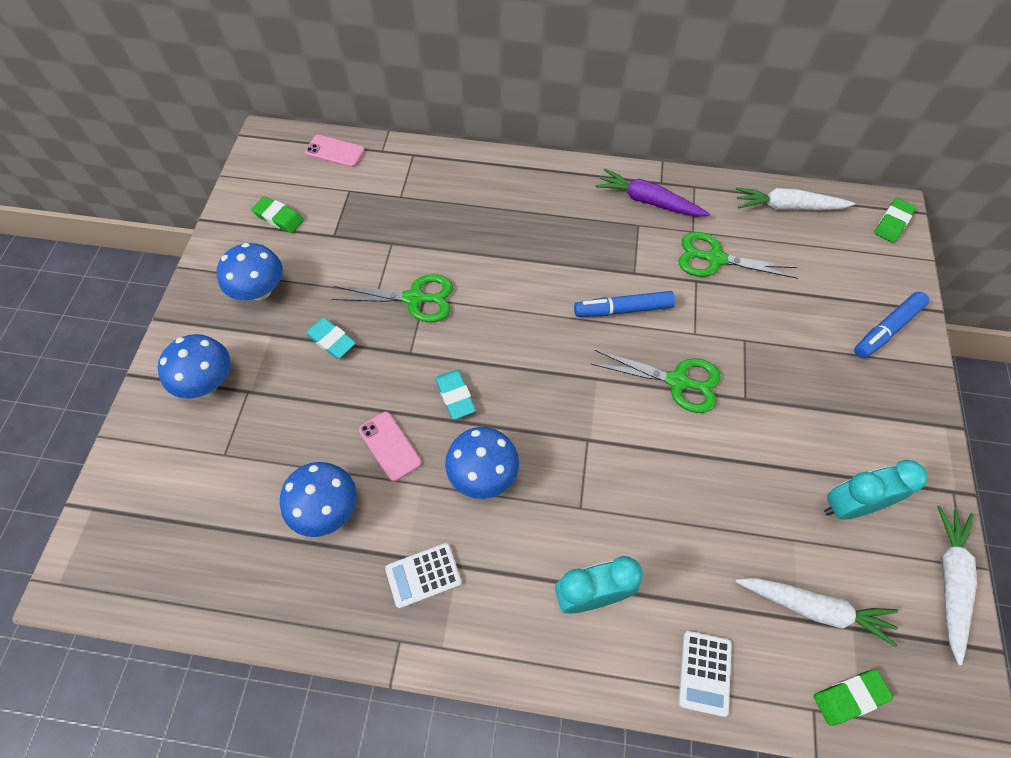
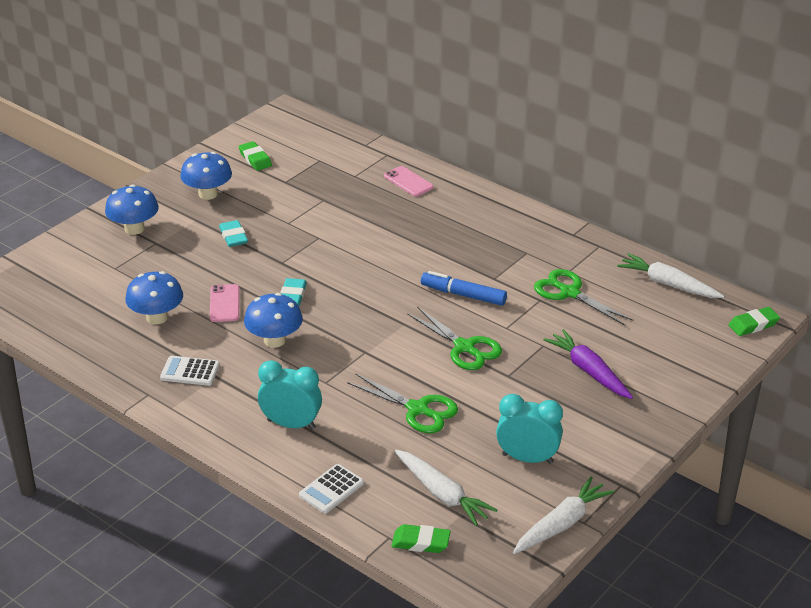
camera: 30 degrees right, 25 degrees down
pink phone [305,135,365,167] -> pink phone moved to [384,166,434,196]
green scissors [332,274,453,322] -> green scissors moved to [347,373,458,433]
purple carrot [596,169,710,216] -> purple carrot moved to [543,329,633,399]
blue marker [854,291,929,358] -> none

